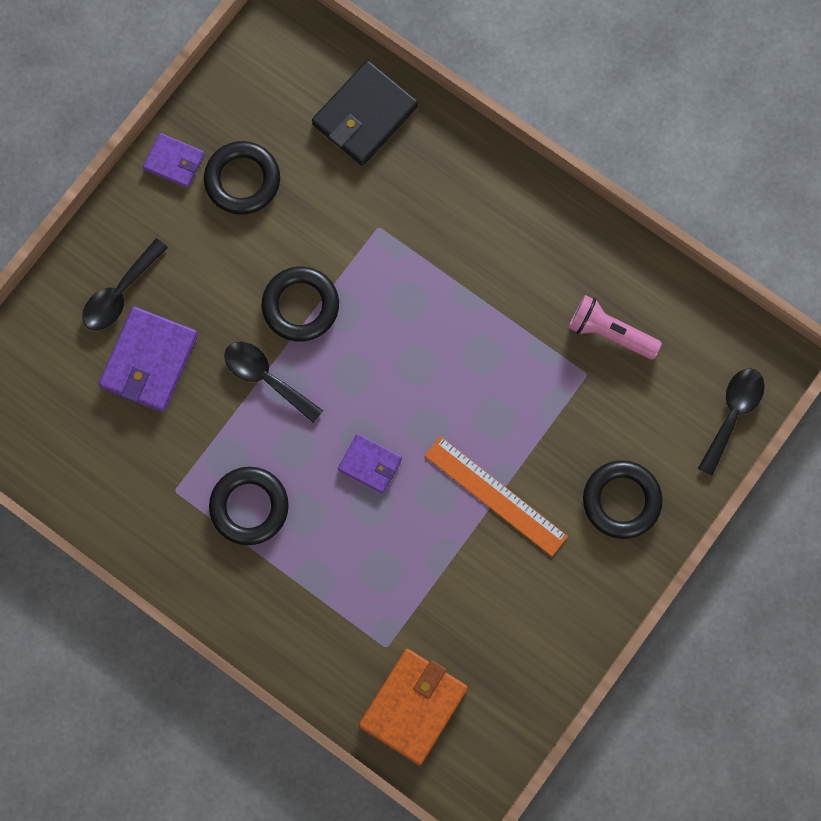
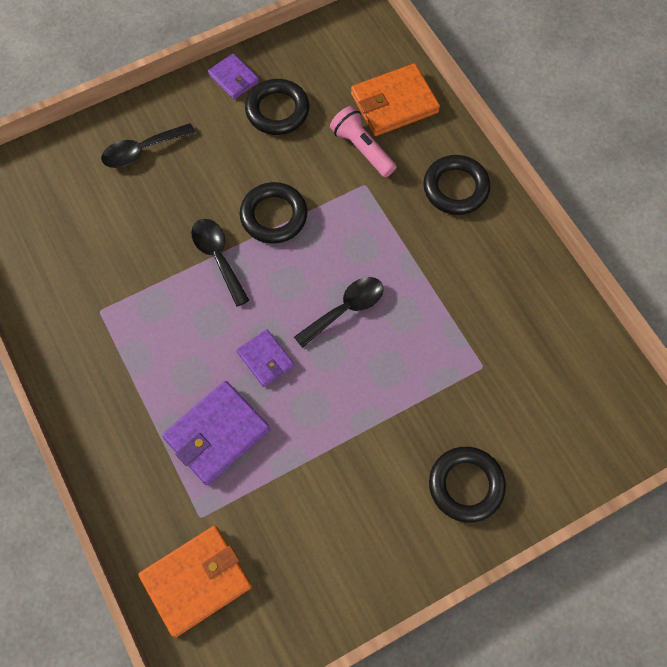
camera: 25 degrees right, 10 degrees down
purple wallet [99,307,198,412] -> purple wallet moved to [162,381,270,485]
black ring [209,467,289,545] -> black ring moved to [423,155,491,215]
black wallet [312,61,418,166] -> orange wallet [351,63,440,136]
orange ruler [424,436,568,556] -> none
pink flashlight [568,295,662,360] -> pink flashlight moved to [330,106,396,177]
black spoon [698,368,765,476] -> black spoon moved to [294,277,383,348]

